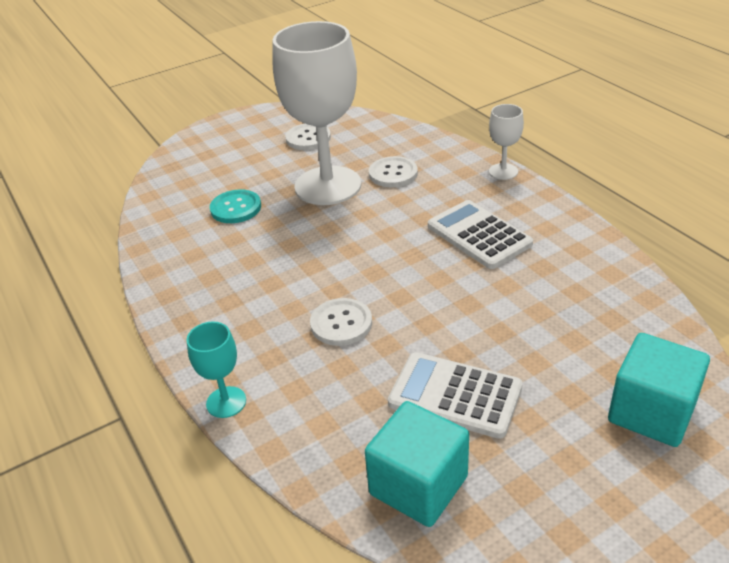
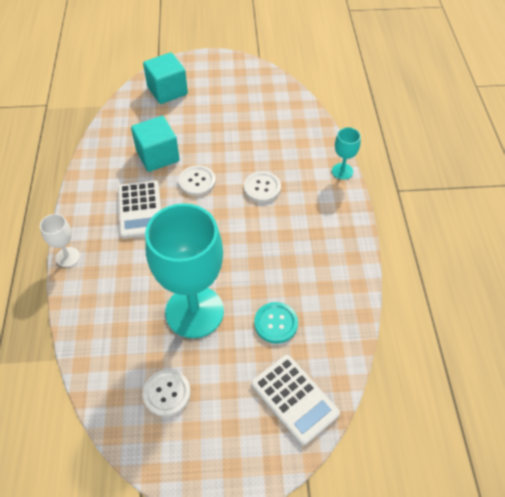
camera: 155 degrees left, 15 degrees up
white goblet [272,21,361,205] -> turquoise goblet [145,203,224,338]
turquoise cube [365,401,469,527] -> turquoise cube moved to [131,116,180,172]
white button [369,156,418,187] -> white button moved to [178,165,216,196]
white calculator [388,352,523,439] -> white calculator moved to [251,355,340,445]

